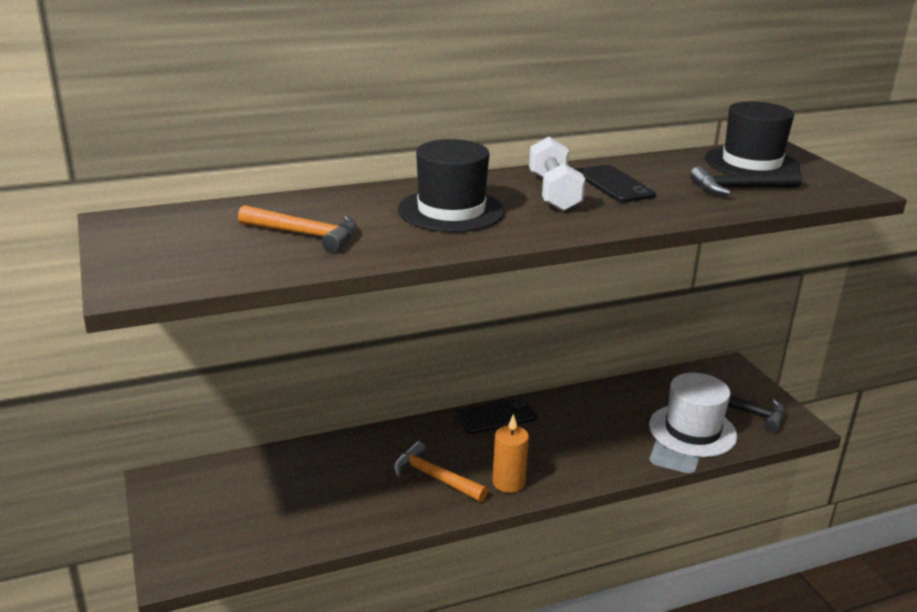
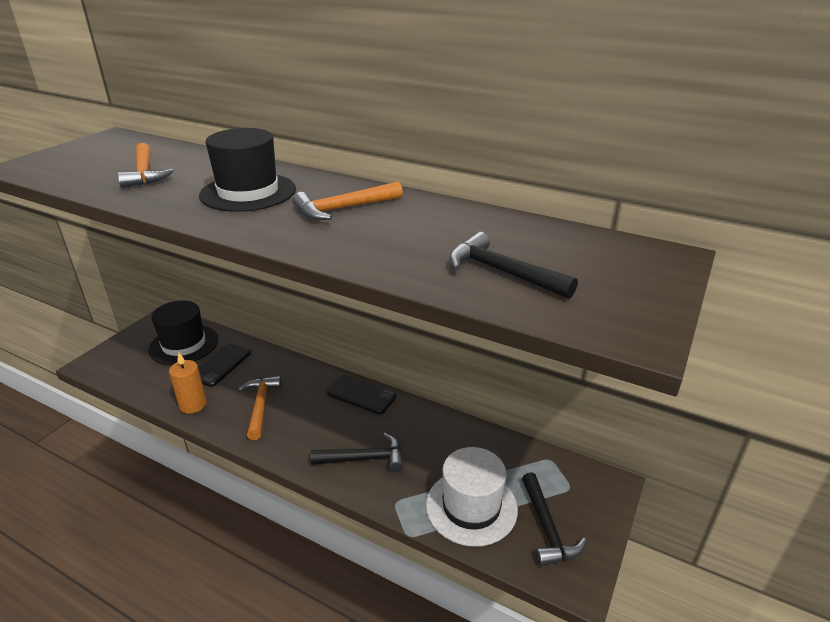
camera: 50 degrees right, 5 degrees up
orange candle [492,414,529,493] -> orange candle moved to [169,352,207,414]
white dumbbell [529,137,585,211] -> orange hammer [292,182,403,220]
black phone [577,165,656,203] -> black phone moved to [198,343,251,387]
black hat [705,101,800,175] -> black hat moved to [148,300,218,365]
none -> black hammer [310,433,404,472]

